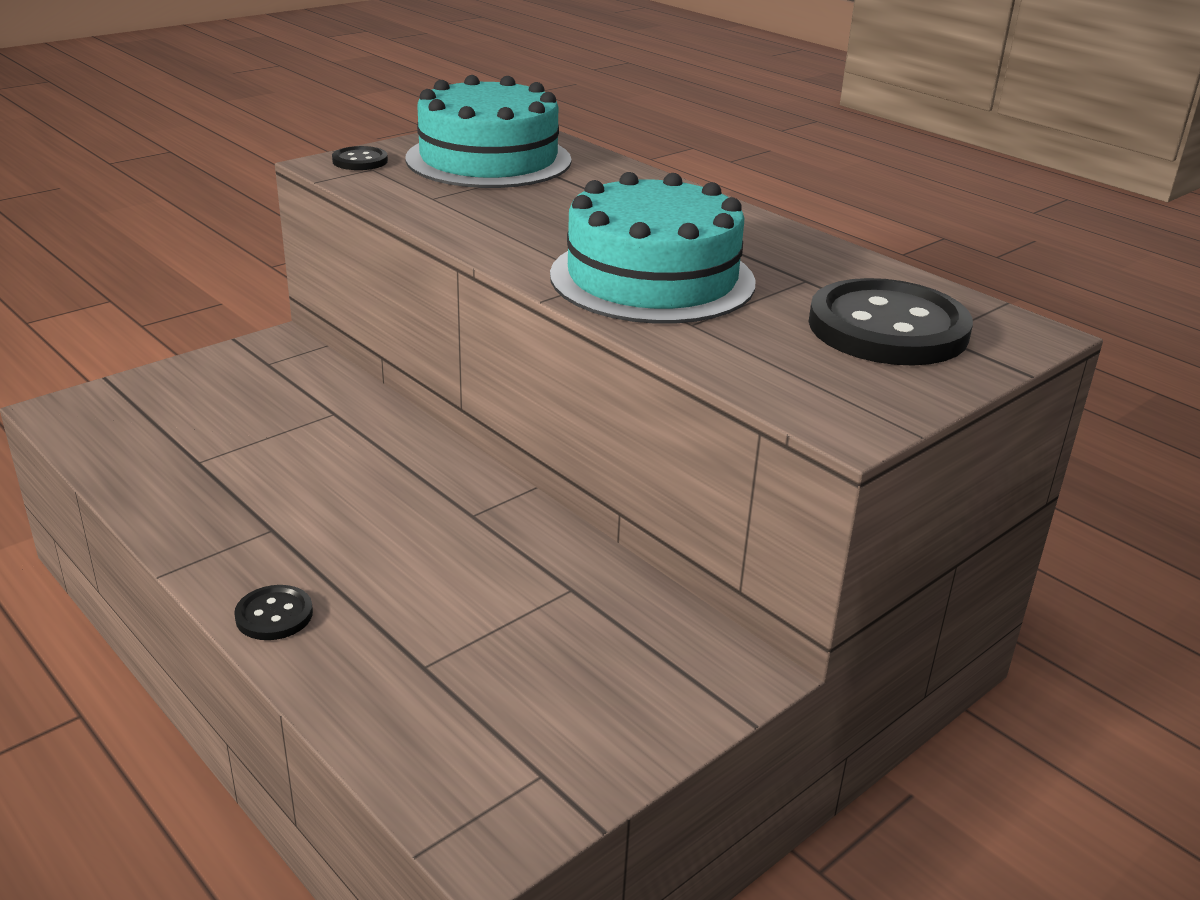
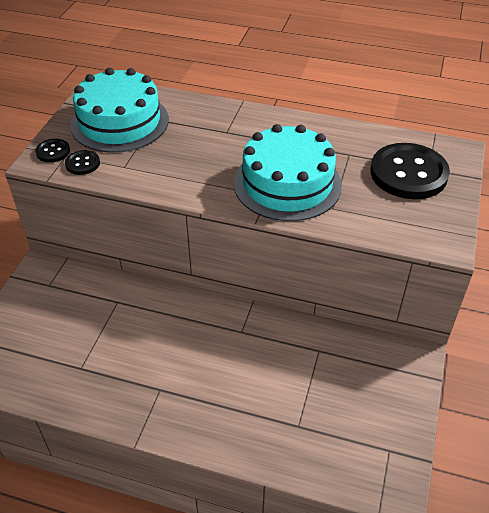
camera: 30 degrees left, 15 degrees up
black button [234,585,313,640] -> black button moved to [65,150,100,175]

